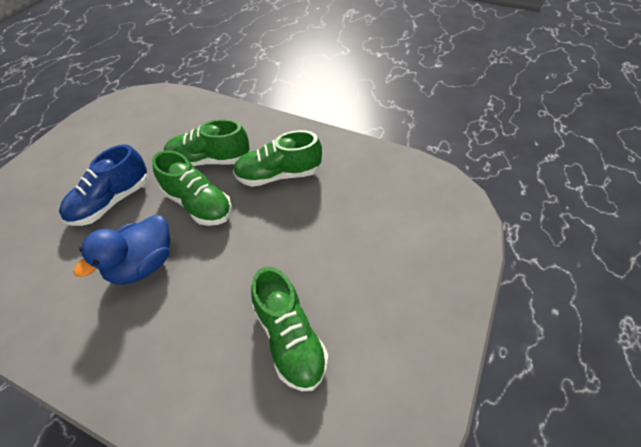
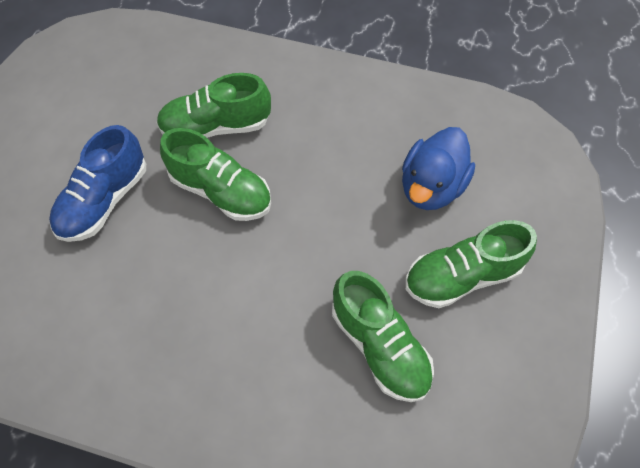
camera: 10 degrees left, 10 degrees up
blue duck [73,215,170,285] -> blue duck moved to [402,127,475,210]
green shoe [233,130,322,187] -> green shoe moved to [405,220,537,308]

